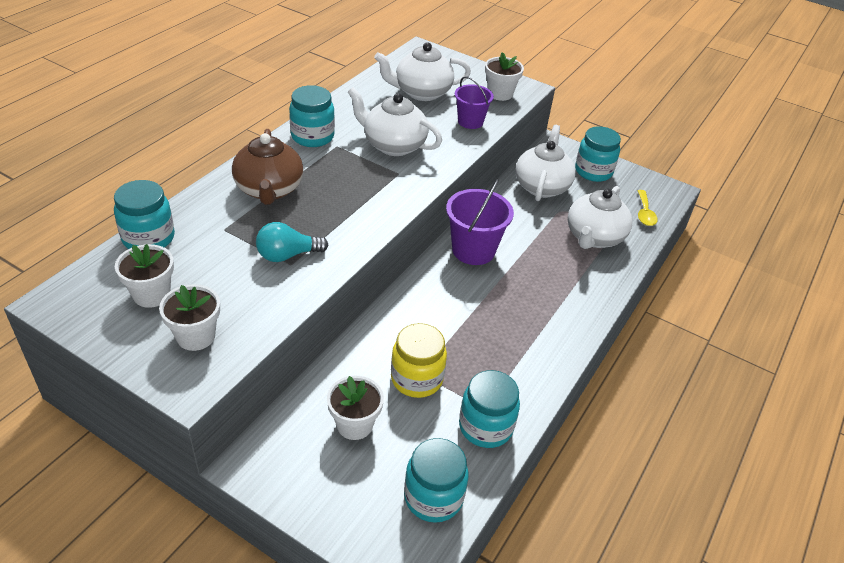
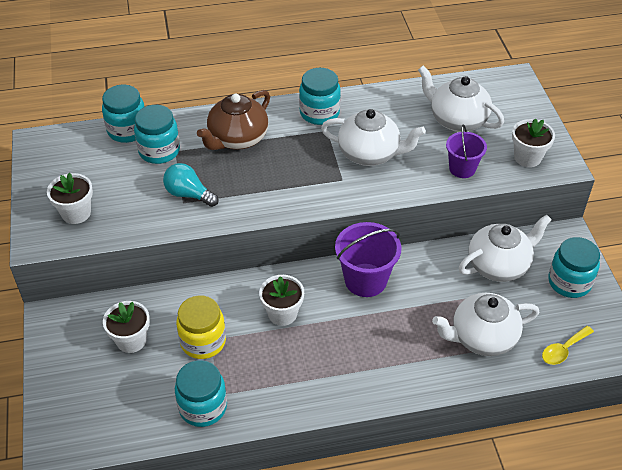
camera: 50 degrees right, 5 degrees up
white flower pot [115,244,174,308] -> white flower pot moved to [259,275,304,326]
white teapot [348,87,442,156] -> white teapot turned 120 degrees clockwise [321,109,426,166]
turquoise jar [404,438,469,523] -> turquoise jar moved to [134,105,180,164]

